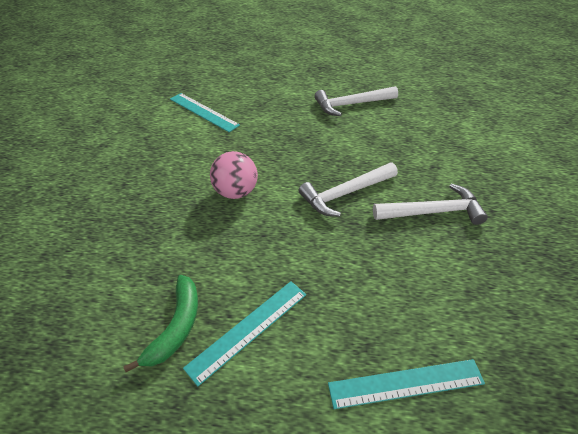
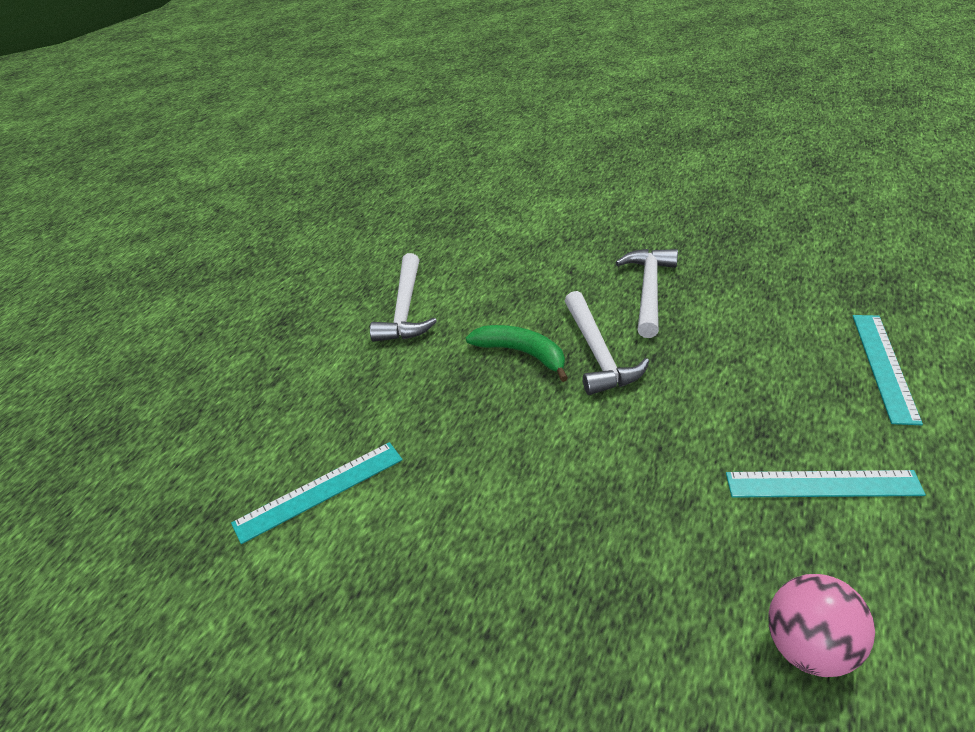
camera: 70 degrees left, 5 degrees down
green banana [123,275,198,372] -> green banana moved to [466,325,568,382]
turquoise ruler [183,281,306,386] -> turquoise ruler turned 60 degrees counterclockwise [726,470,926,497]
pink ball [210,151,258,199] -> pink ball moved to [768,574,875,677]

